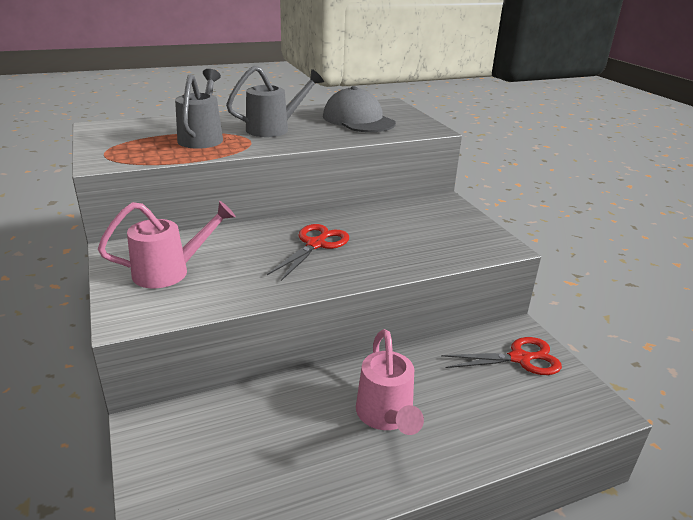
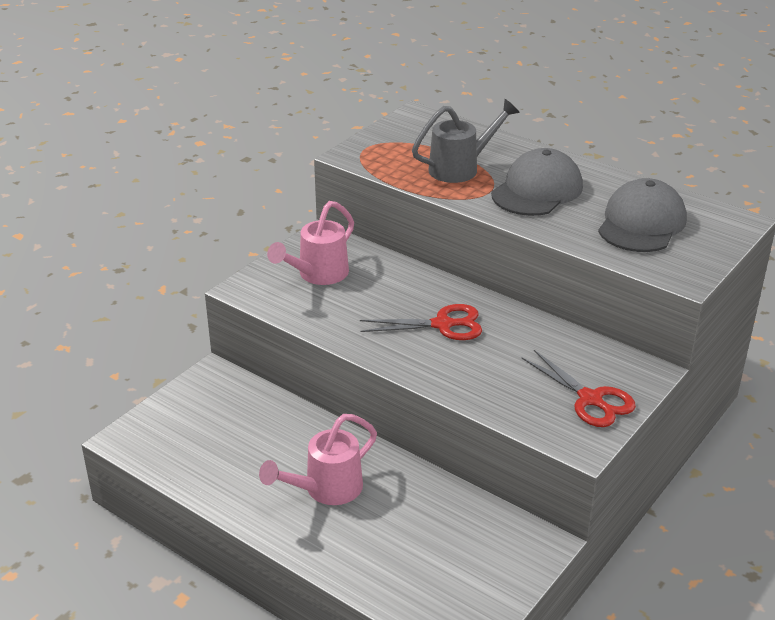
camera: 60 degrees right, 5 degrees up
pink watering can [98,201,236,288] -> pink watering can turned 90 degrees clockwise [267,201,354,285]
grey watering can [226,66,324,137] -> grey cap [491,148,583,216]
red scissors [441,337,562,375] -> red scissors moved to [521,350,636,427]

